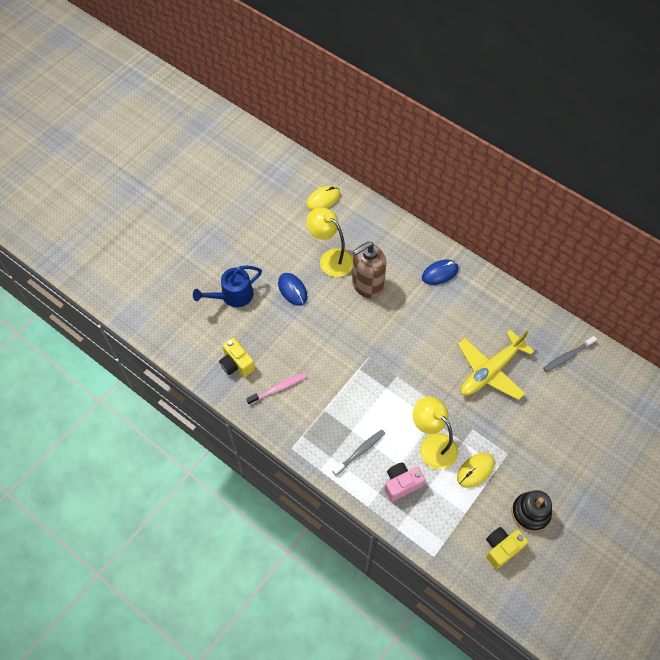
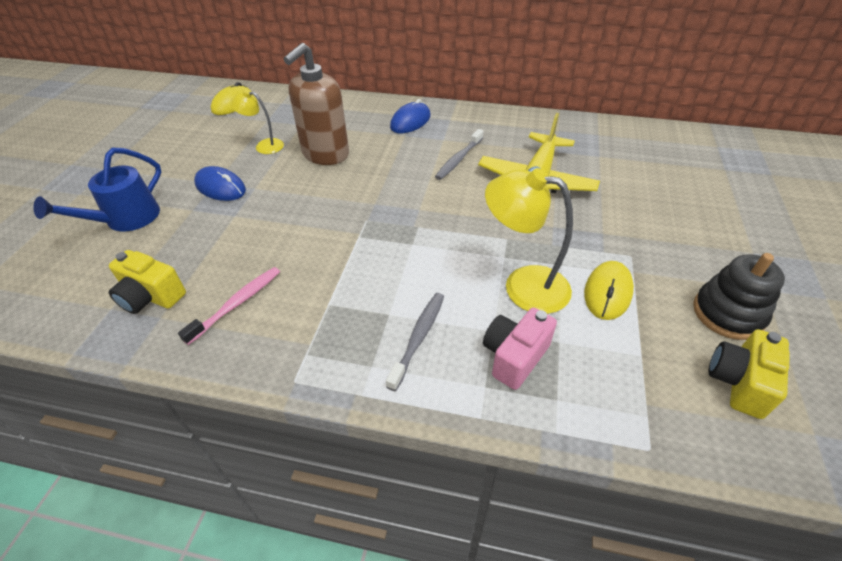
camera: 25 degrees left, 15 degrees down
yellow lamp [306,207,353,277] -> yellow lamp [230,89,284,154], size x0.59
grey toothbrush [543,336,597,372] -> grey toothbrush moved to [435,129,484,180]

